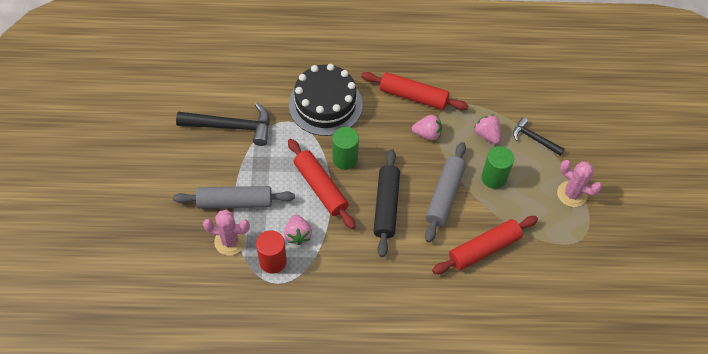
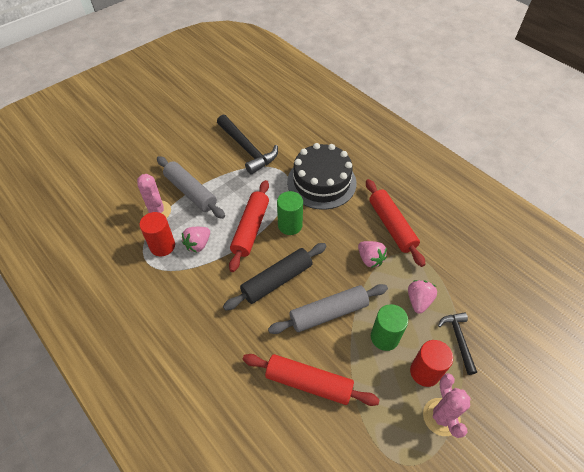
camera: 50 degrees right, 5 degrees down
none -> red cylinder [410,340,453,387]

